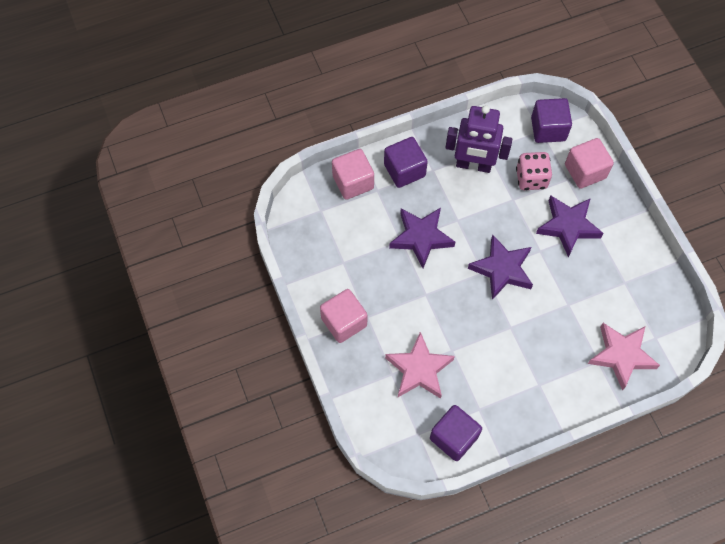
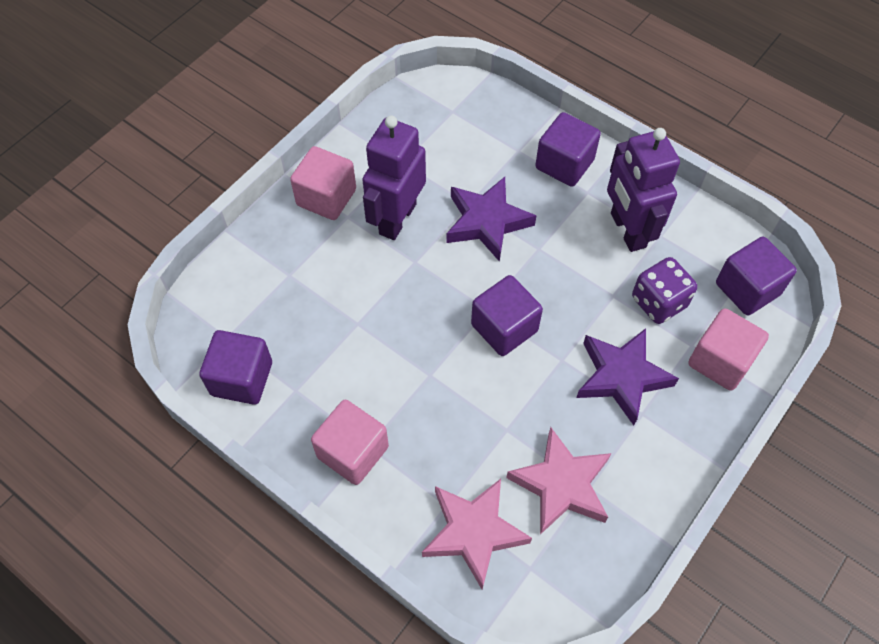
camera: 60 degrees right, 5 degrees down
pink cube [332,149,374,200] -> pink cube moved to [311,399,389,485]
pink star [385,332,455,399] -> pink star moved to [506,427,611,535]
purple star [468,234,533,300] -> purple cube [471,275,543,356]
pink dice [516,152,552,190] -> purple dice [632,257,697,324]
none -> purple robot [362,115,426,240]

